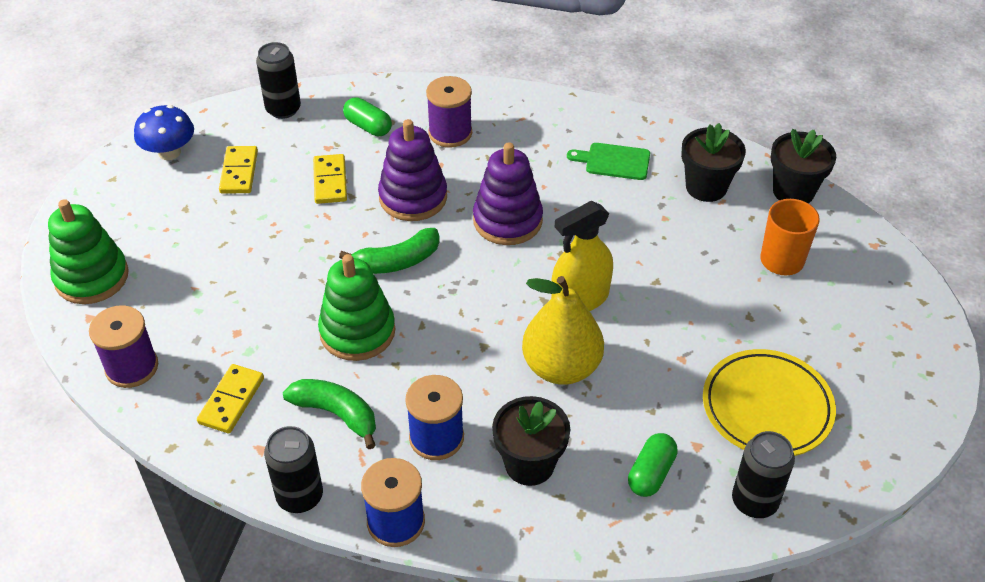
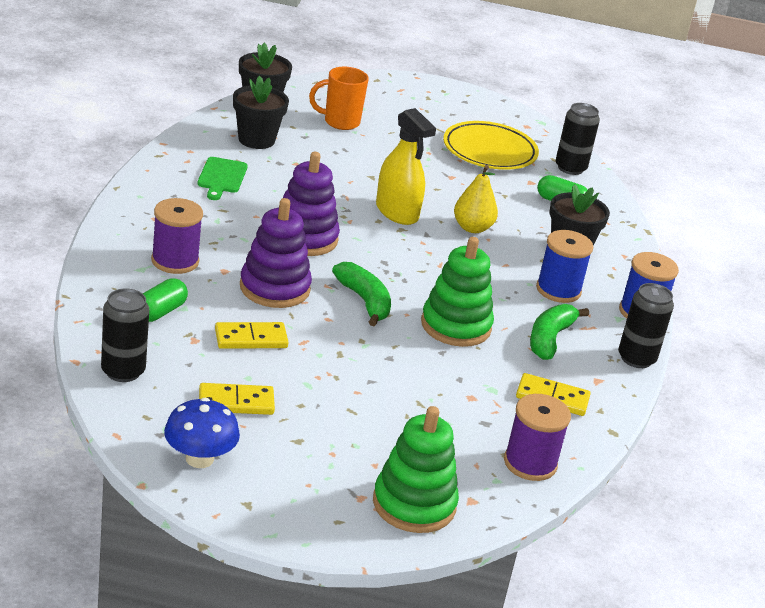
camera: 100 degrees left, 15 degrees down
yellow pear [522,276,604,385] -> yellow pear [454,165,498,233], size x0.65

